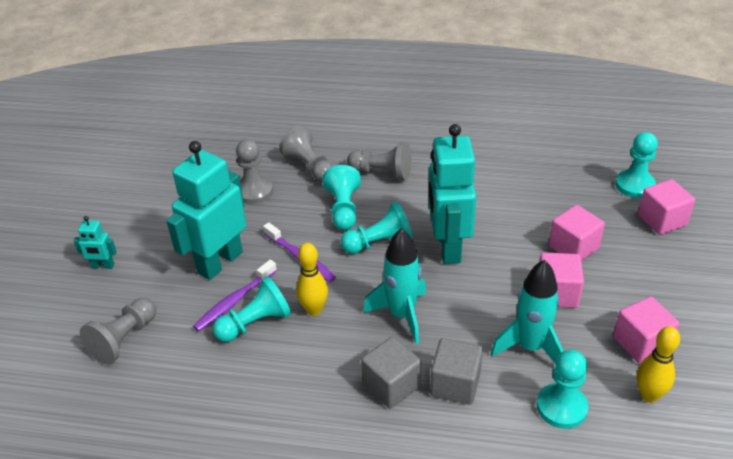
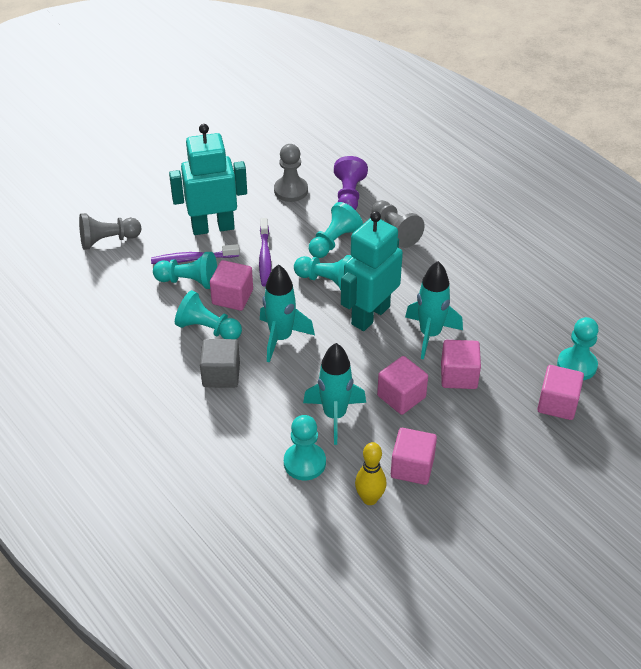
camera: 40 degrees right, 5 degrees up
turquoise robot [74,216,117,269] -> none
grey pawn [279,126,333,182] -> purple pawn [334,156,368,210]
yellow bowling pin [296,243,328,316] -> pink cube [210,260,253,311]
grey cube [430,338,483,405] -> none
none -> turquoise pawn [175,290,242,339]
none -> turquoise rocket [405,261,463,359]

